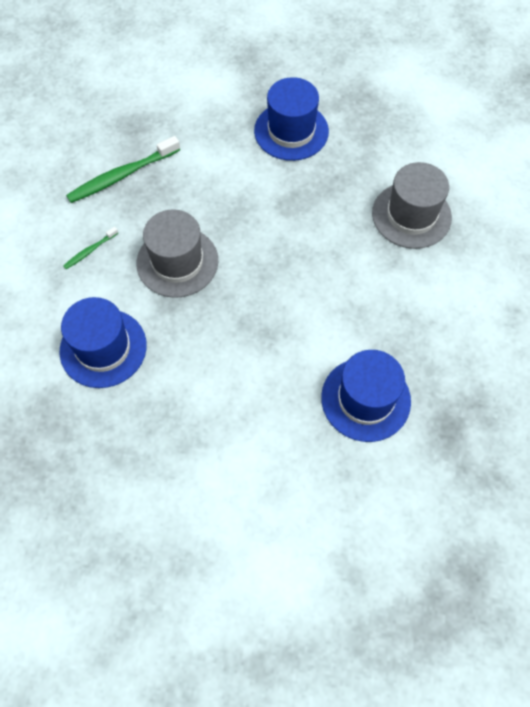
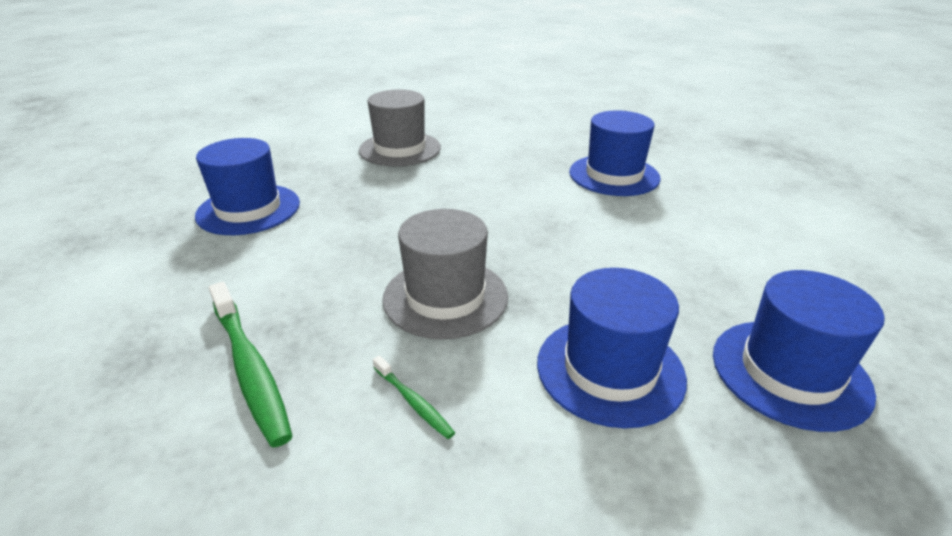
camera: 90 degrees left, 30 degrees down
none -> blue hat [713,270,885,432]

